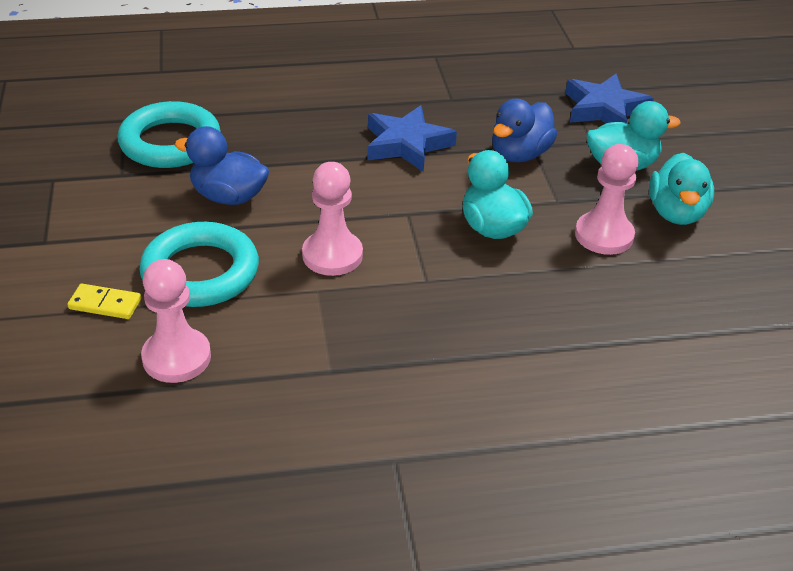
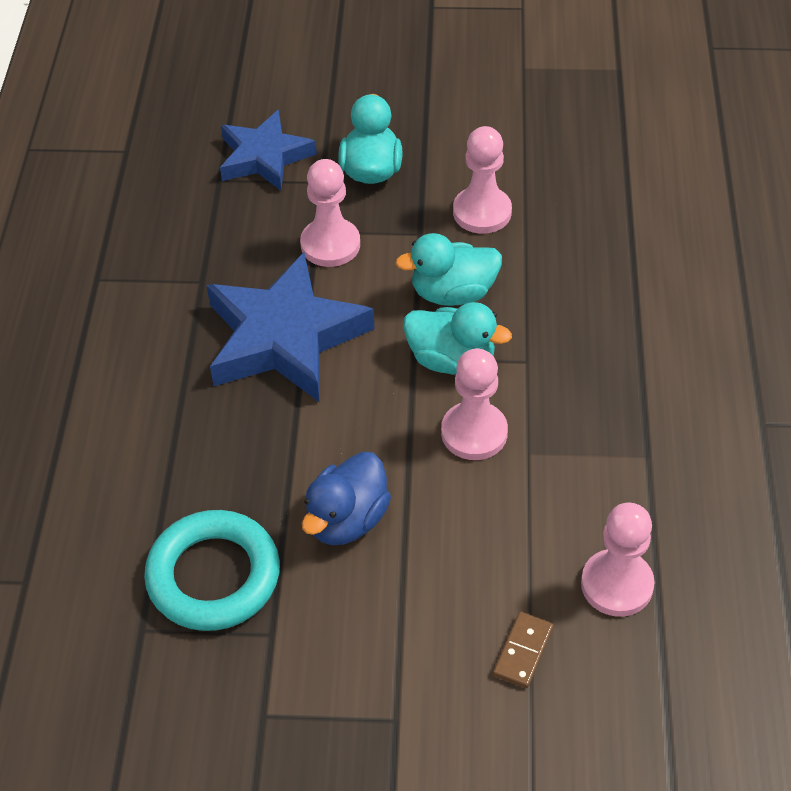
camera: 75 degrees left, 10 degrees up
yellow domino [67,284,141,319] -> brown domino [493,612,553,688]
turquoise ring [140,222,259,307] -> none
blue star [367,105,457,172] -> blue star [206,252,375,402], size x1.55
blue duck [492,99,557,162] -> pink pawn [300,159,360,267]
turquoise duck [649,153,714,225] -> turquoise duck moved to [403,302,512,375]

